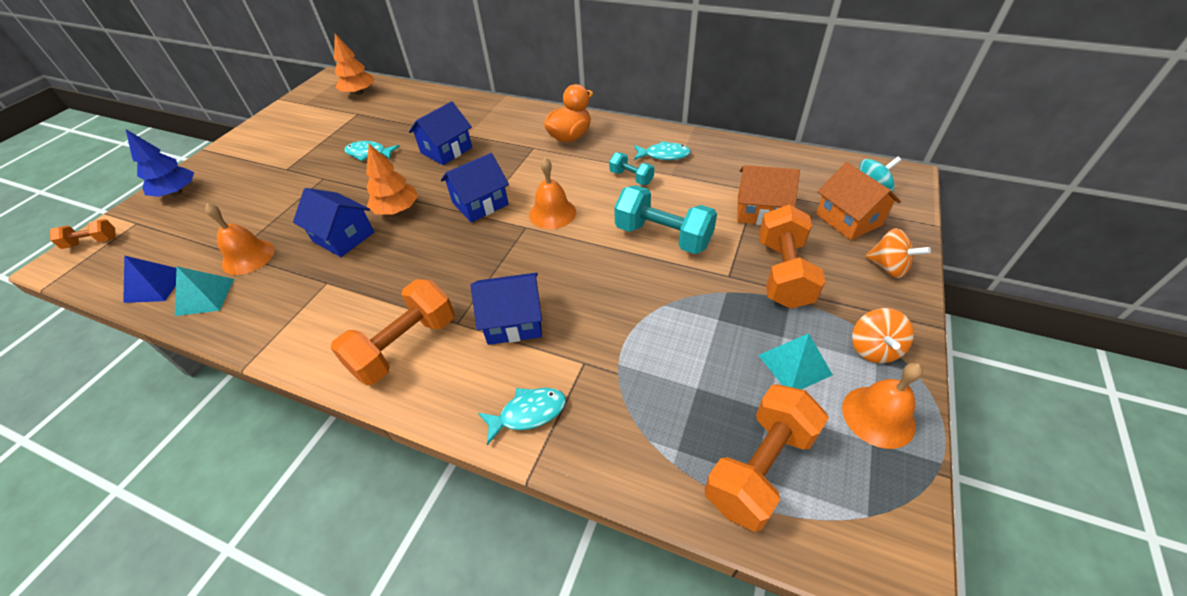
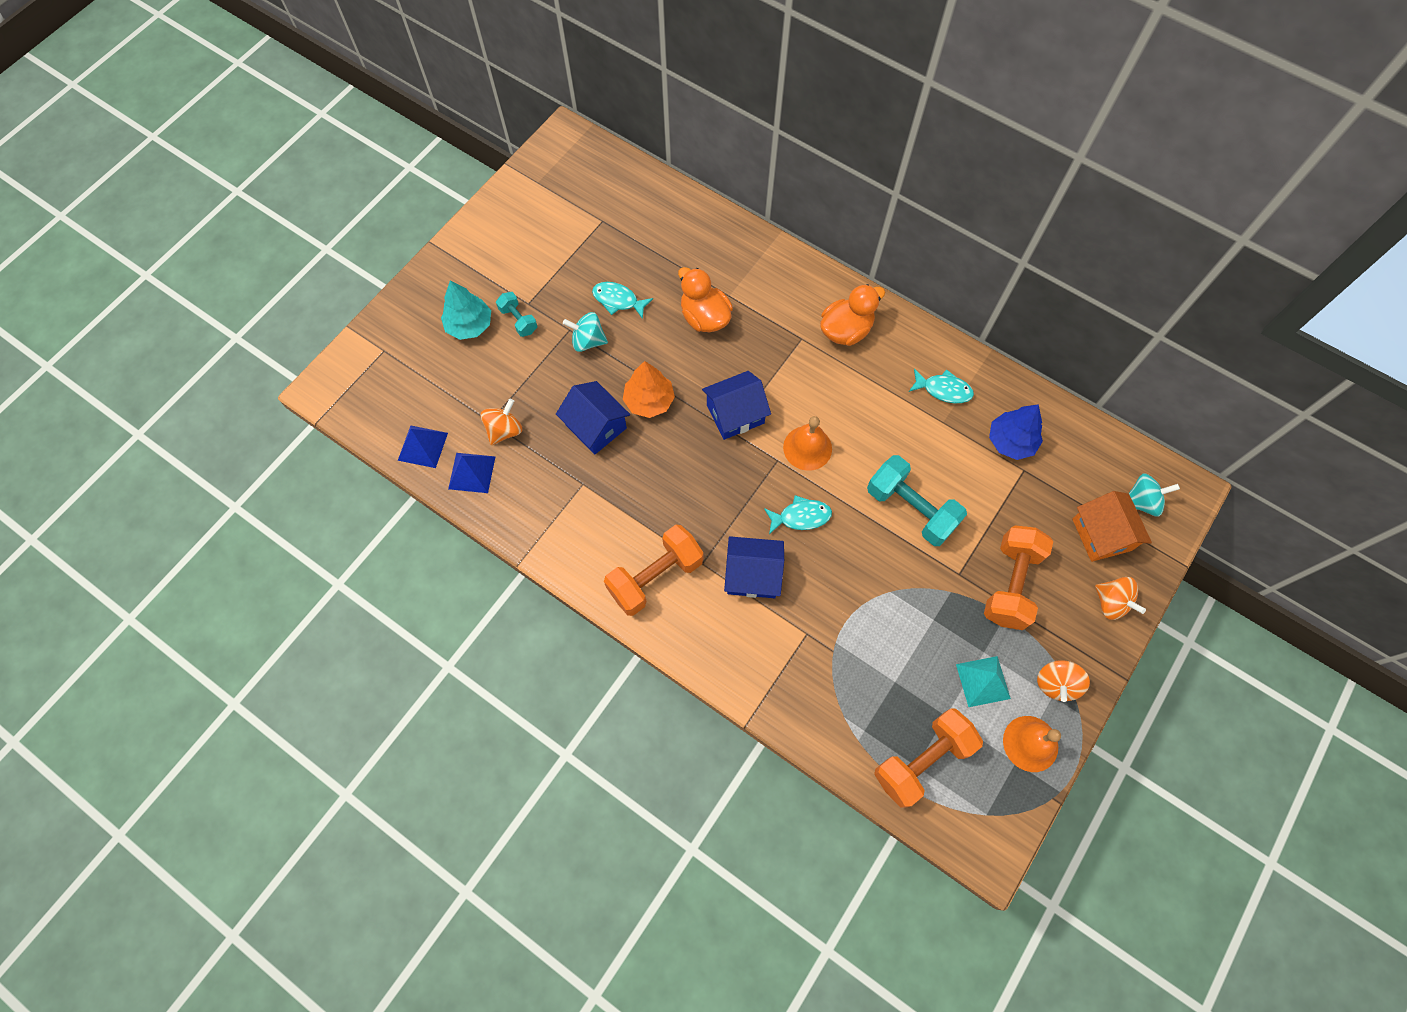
camera: 10 degrees right, 20 degrees up
orange dumbbell [50,219,116,249] -> none
blue tree [126,129,194,197] -> blue tree moved to [989,404,1043,460]
turquoise pyramid [175,266,234,316] -> blue pyramid [448,453,495,493]
orange bell [205,203,274,275] -> orange spinning top [481,399,522,445]
orange tree [334,34,374,95] -> none
blue house [409,101,472,165] -> orange duck [678,267,733,332]
turquoise fish [478,388,566,445] -> turquoise fish moved to [764,495,832,534]
turquoise dumbbell [609,152,654,185] -> turquoise dumbbell moved to [496,292,537,337]
orange house [737,165,800,225] -> none
none -> turquoise tree [441,281,491,340]
none -> turquoise spinning top [563,312,608,352]

